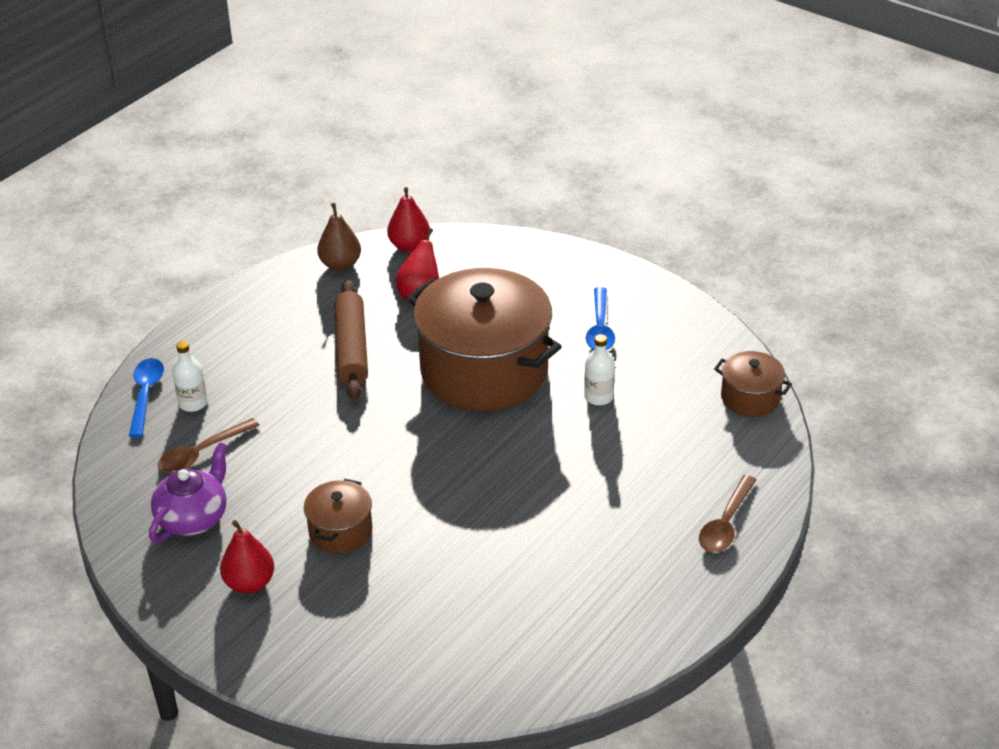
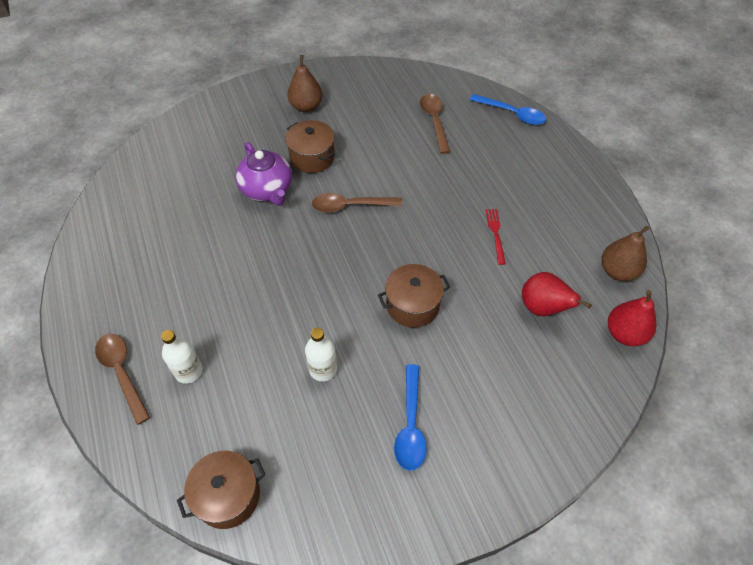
camera: 120 degrees right, 15 degrees up
purple teapot [149,442,227,543] -> purple teapot moved to [236,142,292,206]
white bottle [172,341,208,412] -> white bottle moved to [161,330,203,384]
red pear [220,520,274,594] -> brown pear [287,55,322,112]
brown rolling pin [334,280,368,400] -> red fork [486,209,506,265]
brown pot [407,268,562,411] -> brown pot [378,264,450,328], size x0.45
blue spoon [586,287,615,350] -> blue spoon turned 120 degrees counterclockwise [394,364,427,471]
none -> brown spoon [312,193,402,212]

